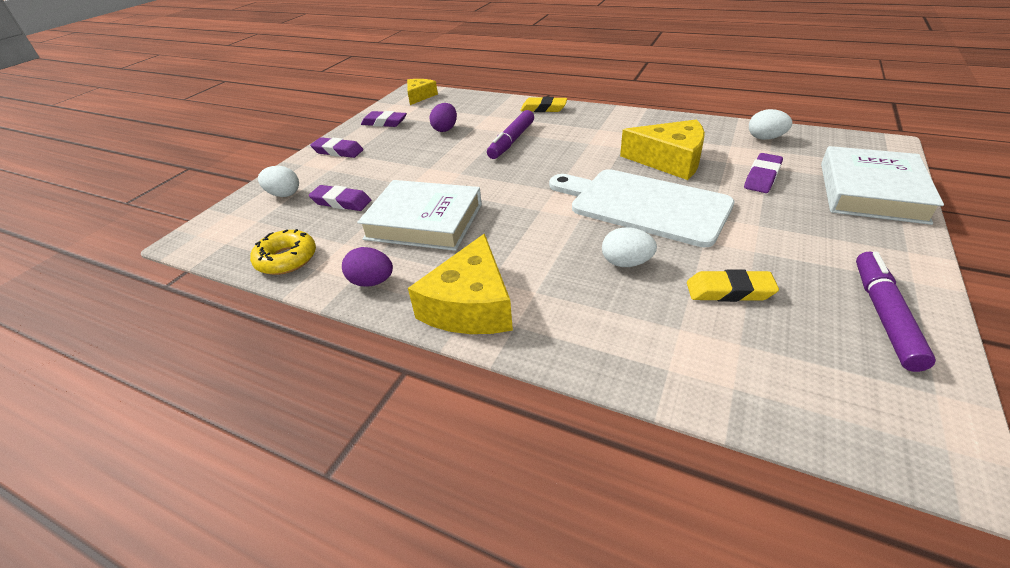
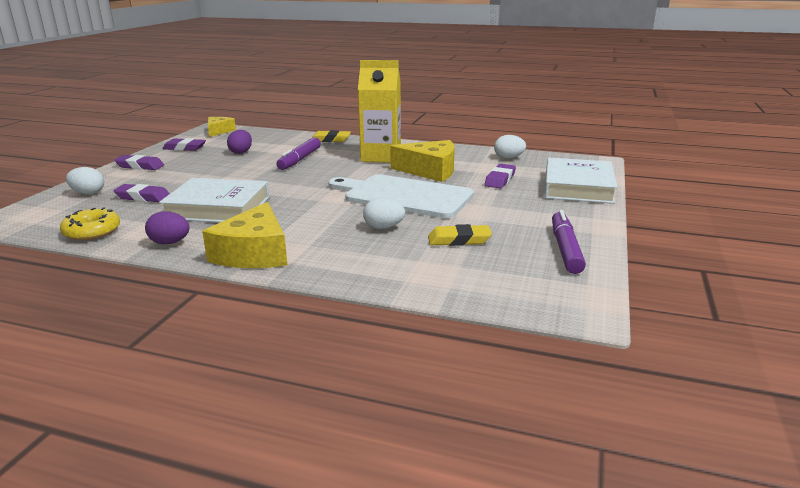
camera: 10 degrees left, 15 degrees down
none -> yellow carton [358,60,401,163]

